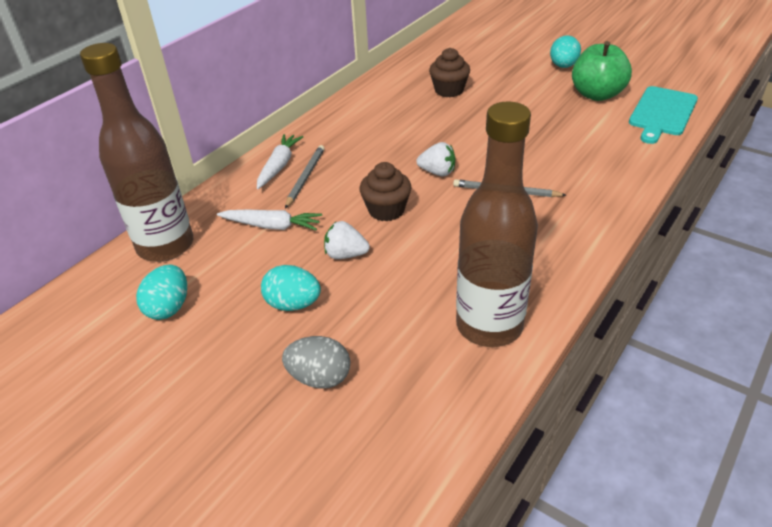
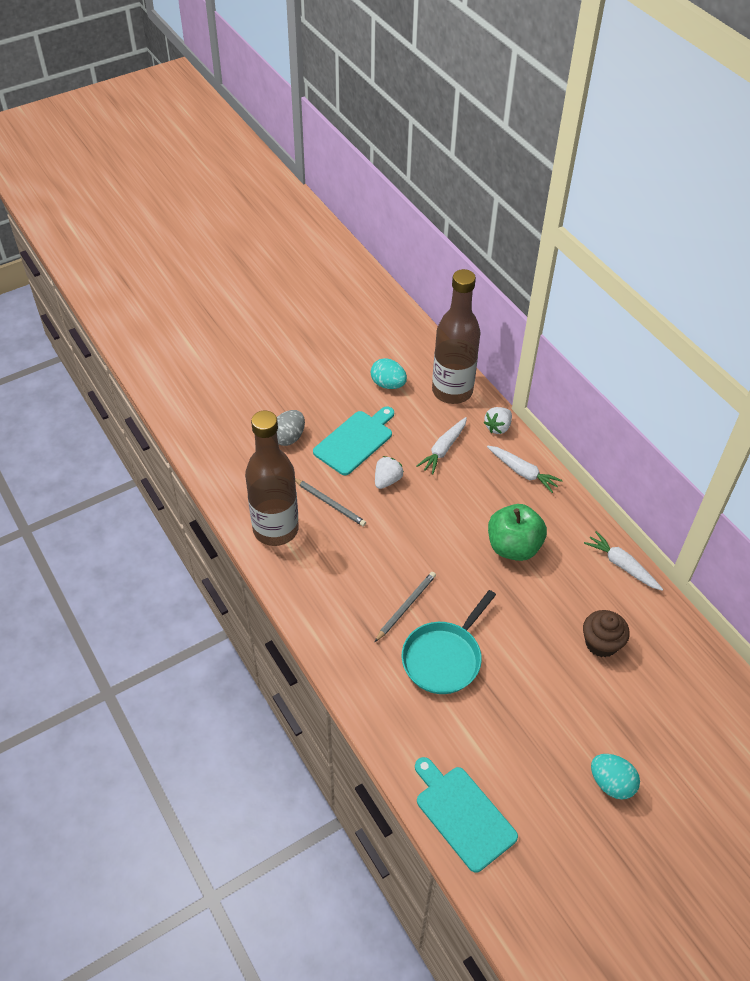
camera: 110 degrees right, 10 degrees up
turquoise egg [261,265,321,311] -> turquoise cutting board [313,406,394,475]
grey pencil [285,145,325,208] -> grey pencil moved to [295,478,366,526]
brown cupcake [360,162,412,222] -> none
white strawberry [416,142,455,176] -> white strawberry moved to [484,407,512,434]
green apple [572,41,632,101] -> green apple moved to [488,504,547,561]
none -> turquoise pan [402,590,496,694]
none -> white carrot [584,531,663,591]

